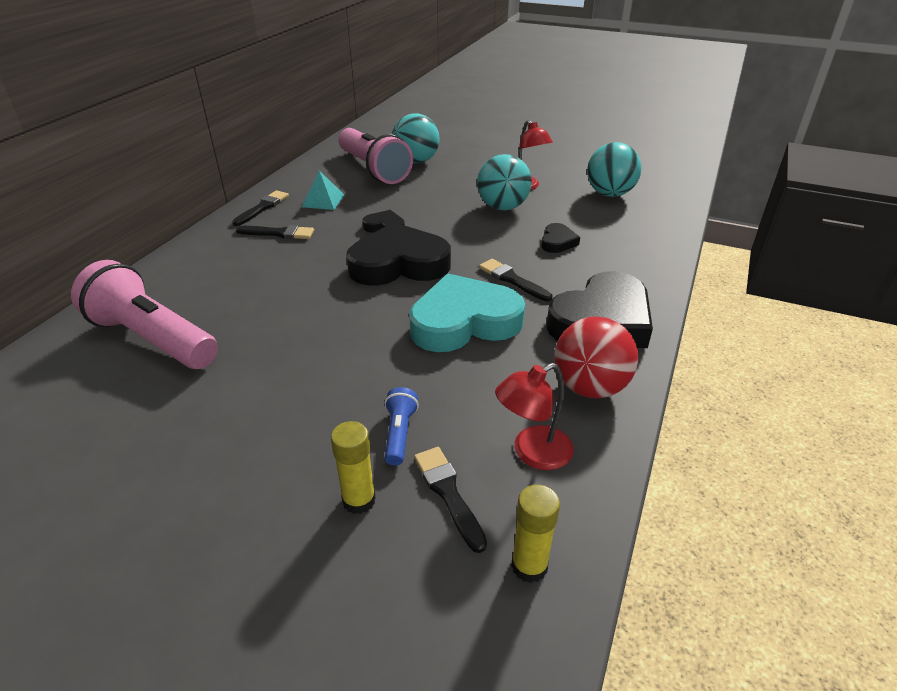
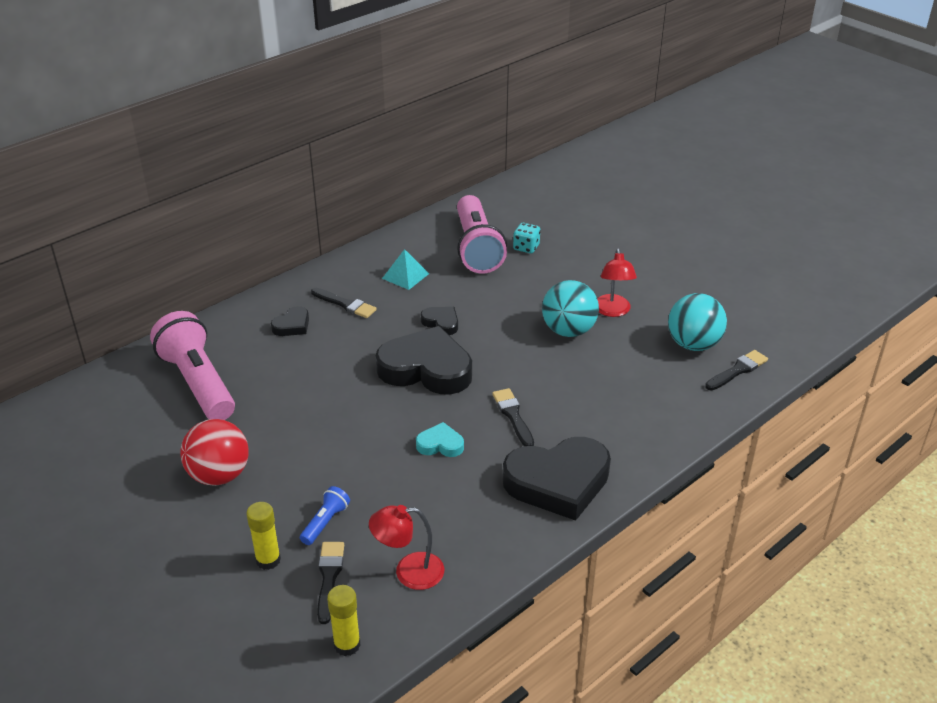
camera: 25 degrees right, 0 degrees up
black brush [232,190,289,226] -> black brush moved to [705,350,768,391]
turquoise ball [392,113,440,163] -> turquoise dice [513,223,540,253]
turquoise heart [409,273,525,352] -> turquoise heart [416,422,464,457], size x0.46
black heart [541,223,580,253] -> black heart moved to [271,306,309,336]
red ball [554,317,638,398] -> red ball moved to [180,419,249,486]

